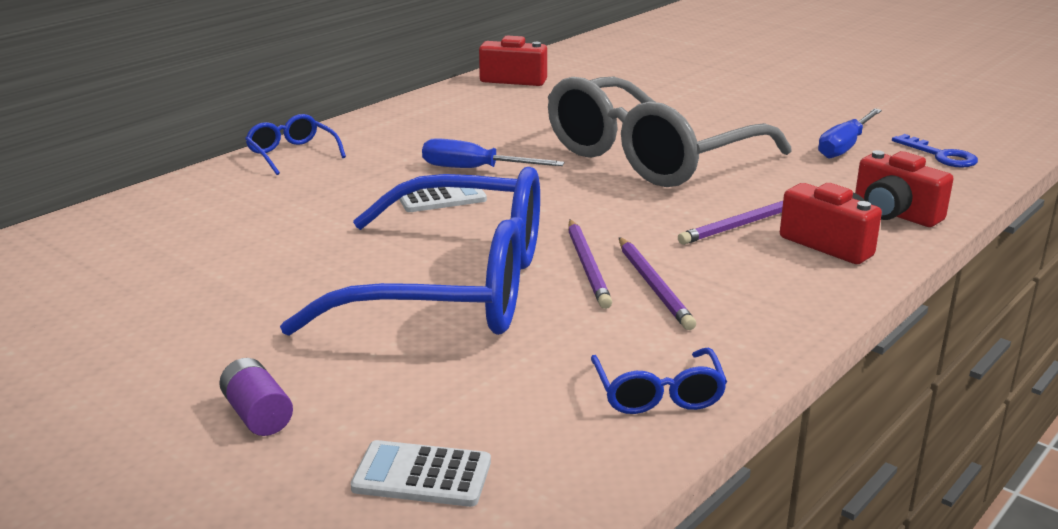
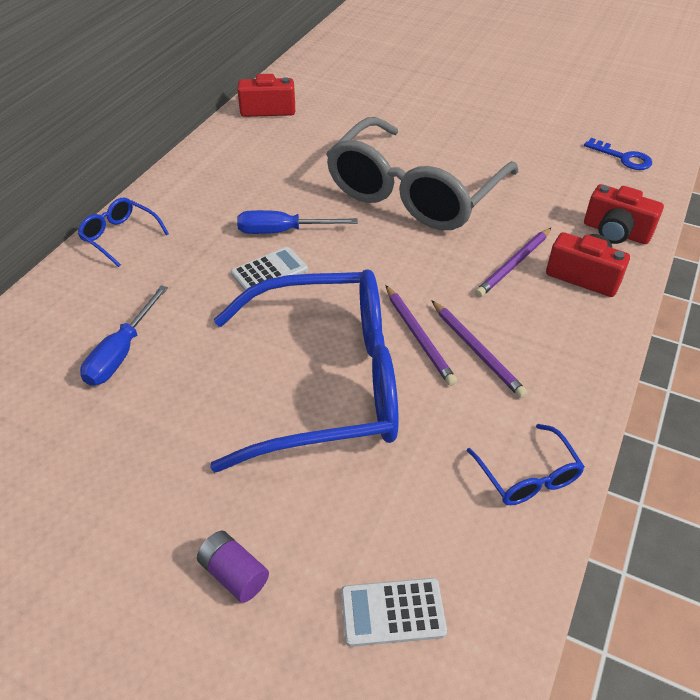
camera: 15 degrees left, 20 degrees up
blue screwdriver [818,108,882,159] -> blue screwdriver moved to [80,285,168,386]

